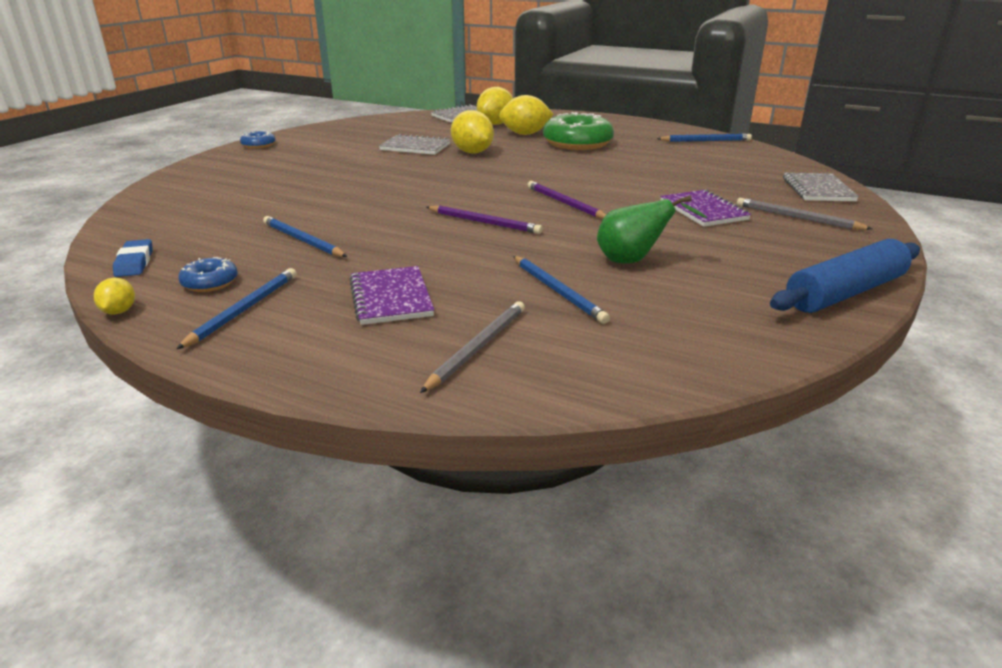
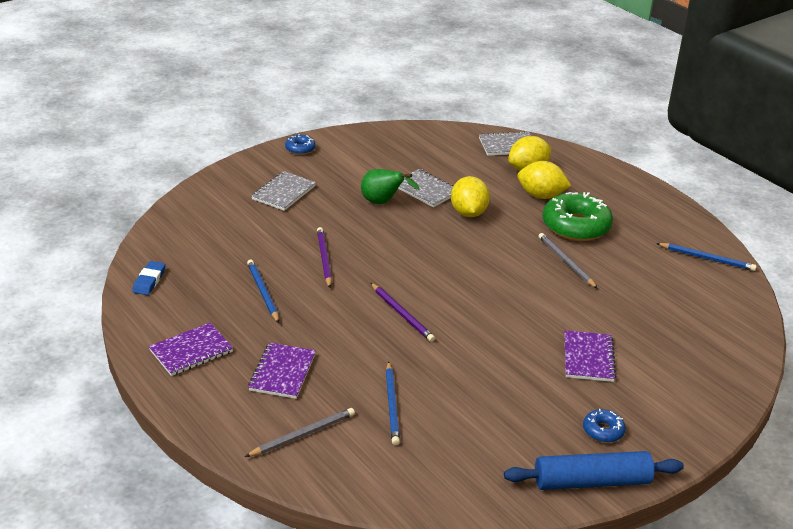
camera: 25 degrees right, 5 degrees up
yellow lemon [94,278,135,315] -> none
blue pencil [176,268,296,349] -> purple notebook [149,323,233,376]
blue donut [178,257,238,292] -> blue donut moved to [583,409,626,443]
purple pencil [527,181,606,219] -> purple pencil moved to [317,227,332,288]
green pear [597,195,707,264] -> green pear moved to [361,169,419,204]
grey pencil [737,198,872,230] -> grey pencil moved to [538,233,598,289]
grey notebook [783,172,859,201] -> grey notebook moved to [251,171,316,211]

